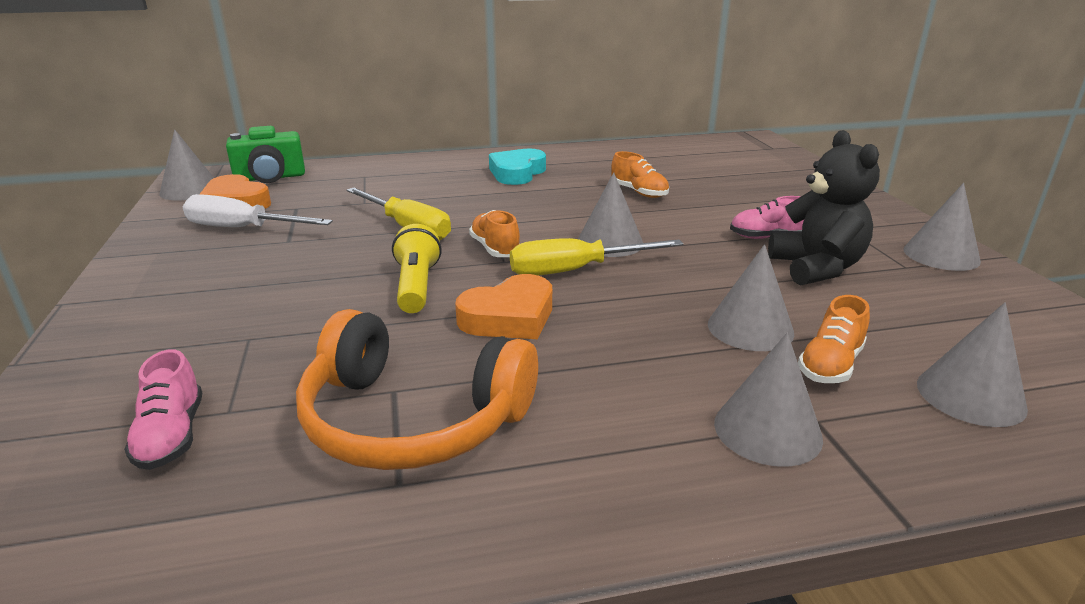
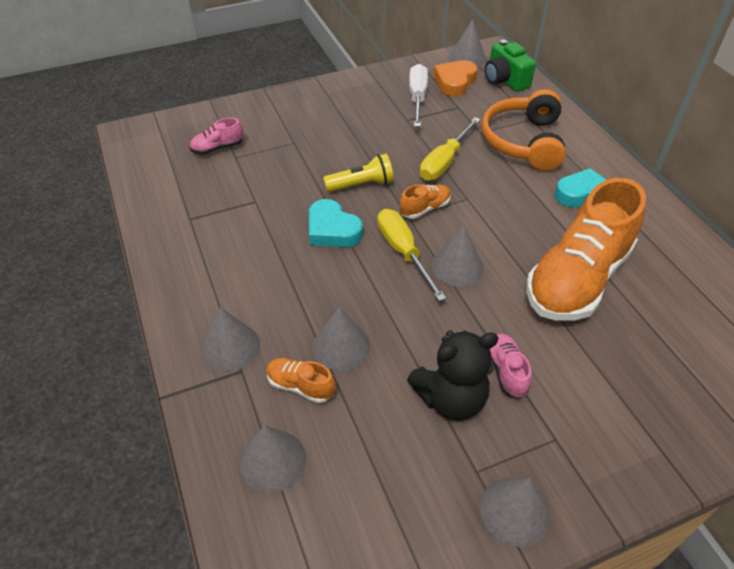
camera: 80 degrees right, 20 degrees up
orange headphones [296,309,538,470] -> orange headphones moved to [482,89,566,171]
orange heart [455,274,552,339] -> turquoise heart [309,199,363,247]
orange shoe [611,151,669,198] -> orange shoe [526,178,646,321], size x2.43

